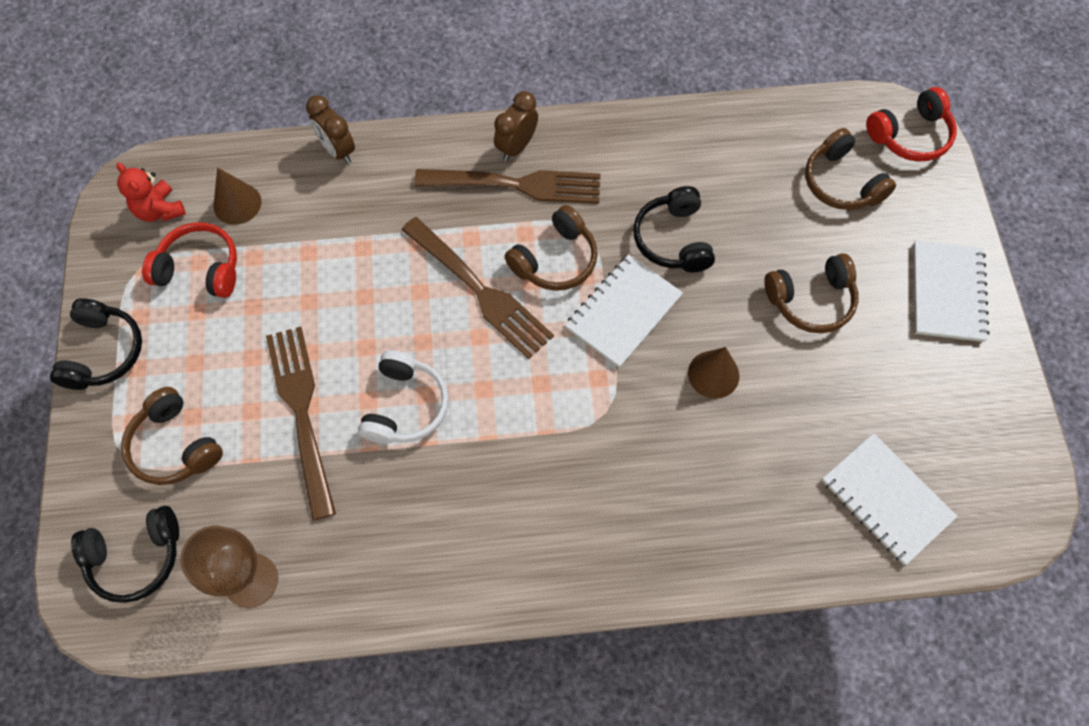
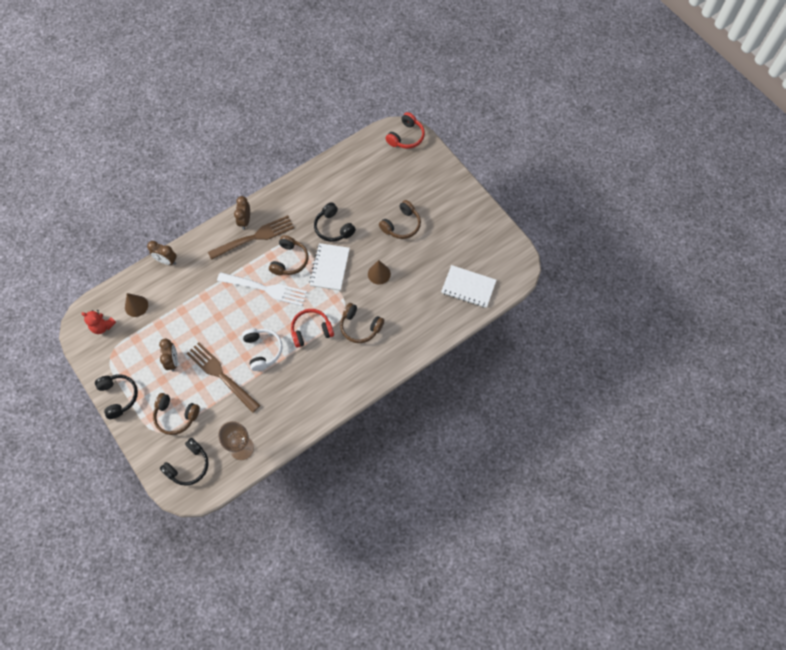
camera: 30 degrees left, 0 degrees up
red headphones [142,222,237,298] -> red headphones moved to [291,309,334,348]
brown fork [401,217,554,359] -> white fork [217,272,307,306]
brown headphones [805,128,896,210] -> brown headphones moved to [340,303,384,343]
white notebook [913,240,990,342] -> none
none -> brown clock [159,339,178,372]

